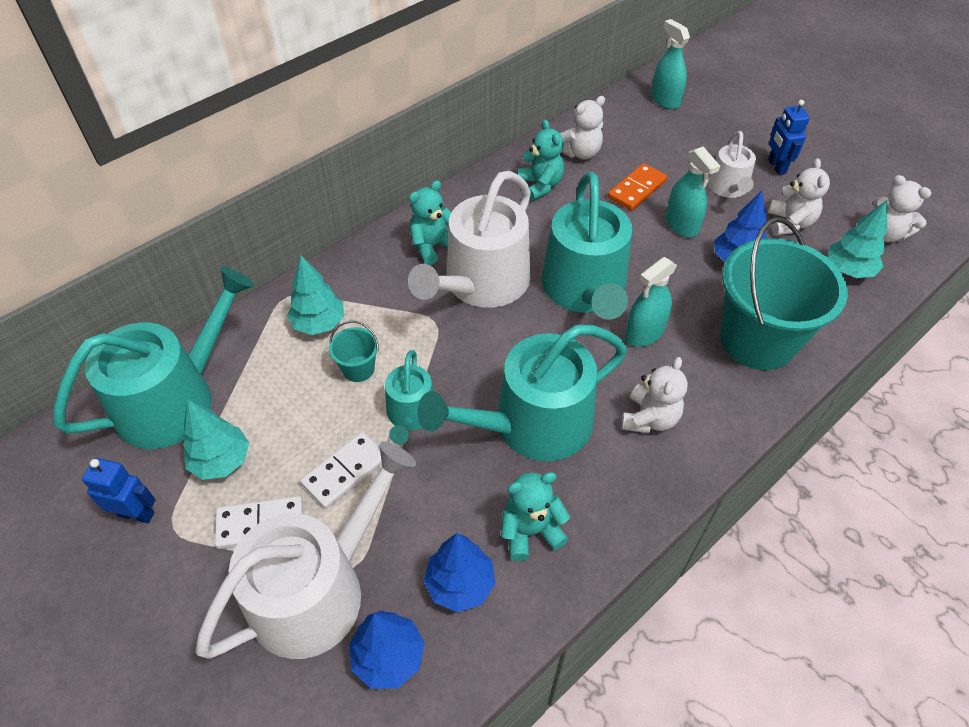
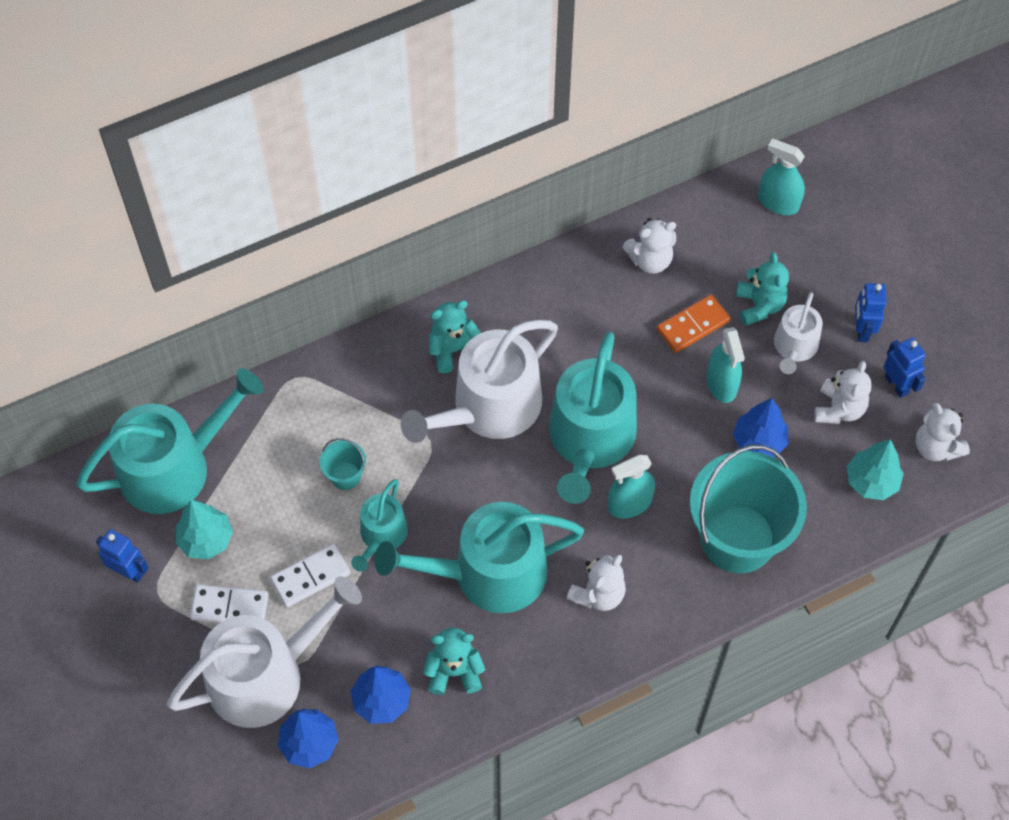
camera: 15 degrees right, 10 degrees up
turquoise tree [287,256,344,335] -> none
turquoise teddy bear [517,120,564,201] -> turquoise teddy bear moved to [736,252,789,326]
turquoise spray bottle [651,19,690,109] -> turquoise spray bottle turned 45 degrees counterclockwise [758,139,805,215]
none -> blue robot [884,337,926,398]

